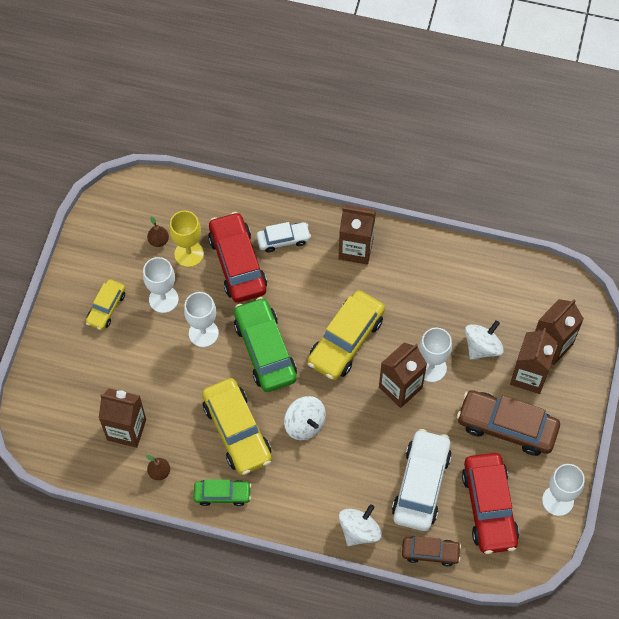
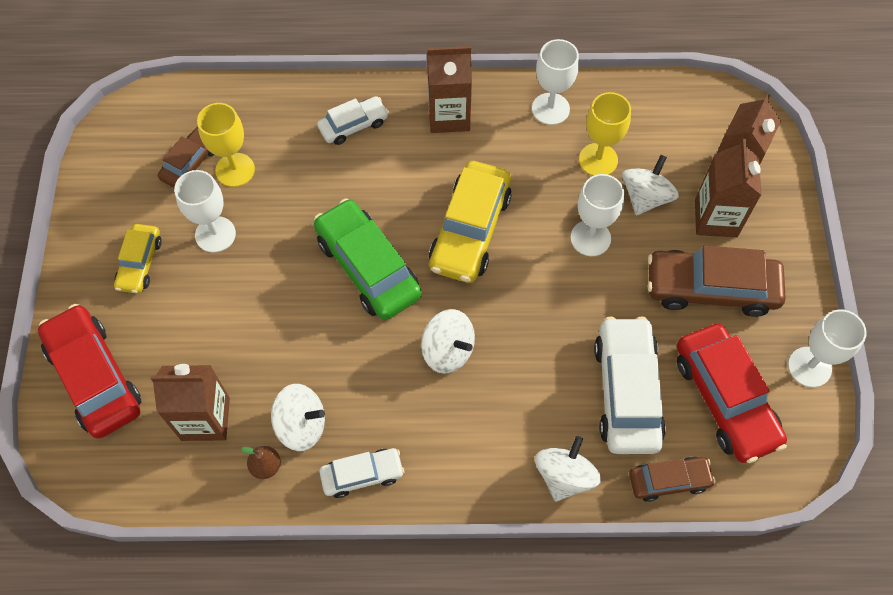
camera: 15 degrees left, 0 degrees up
brown pear [147,216,169,247] -> brown car [158,127,214,188]
white goblet [184,292,219,347] -> white goblet moved to [532,39,579,125]
green car [194,479,251,506] -> white car [319,448,404,498]
yellow car [202,378,272,475] -> none
red car [208,212,267,303] -> red car moved to [38,304,141,439]
brown carton [379,342,427,408] -> none
none -> white spinning top [271,384,325,451]
none -> yellow goblet [579,92,631,176]

